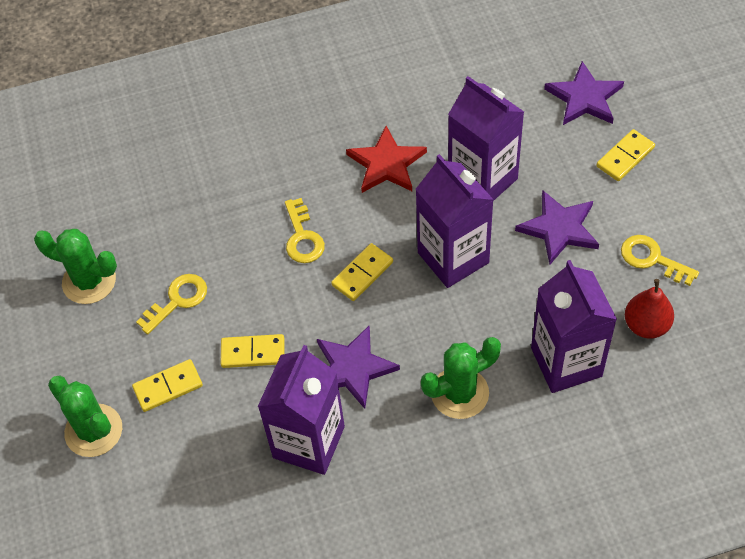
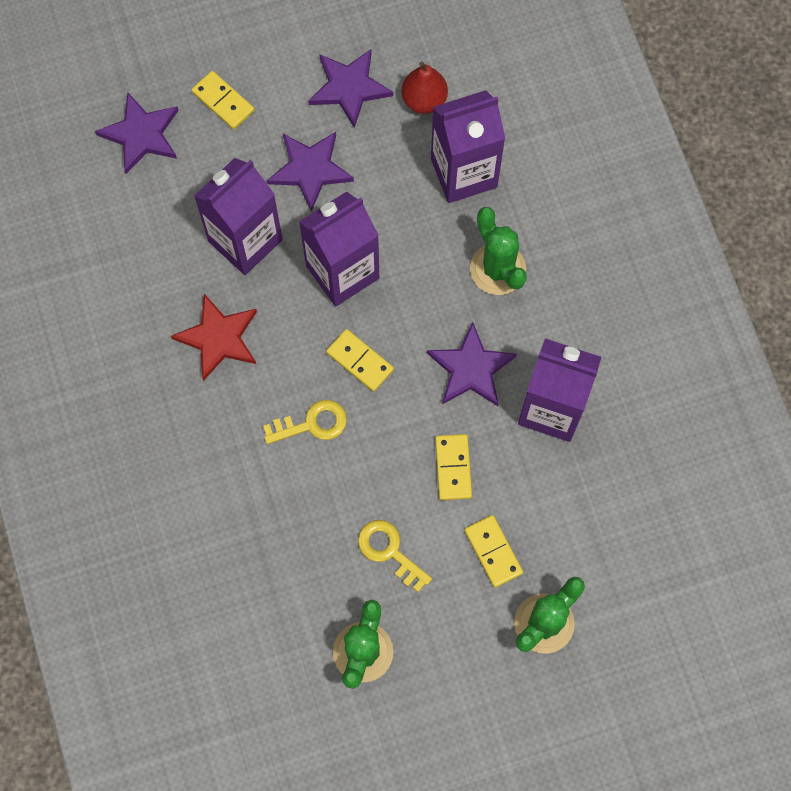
camera: 95 degrees left, 15 degrees up
yellow key [621,235,699,286] -> purple star [308,49,393,128]

